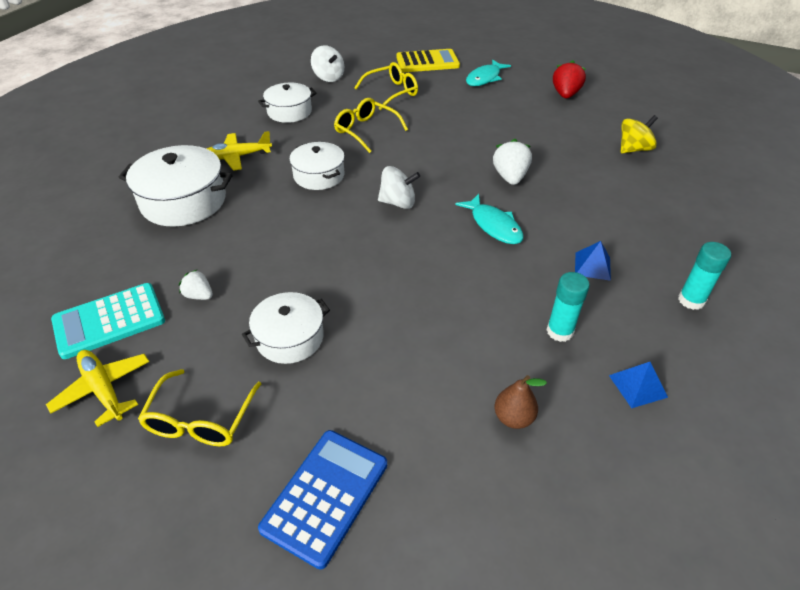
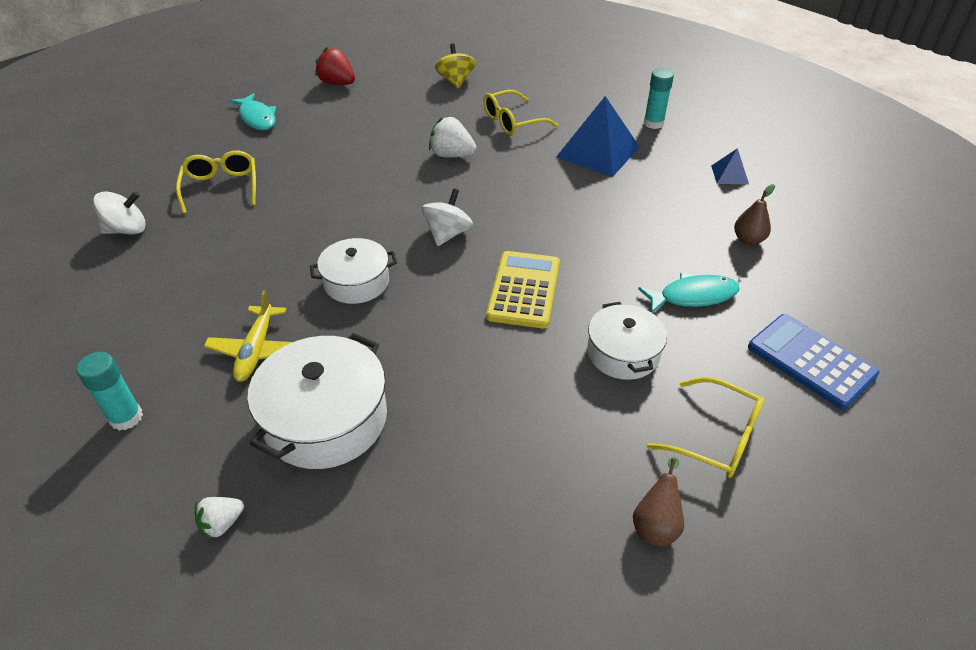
camera: 70 degrees left, 0 degrees up
yellow plane [46,350,149,427] -> brown pear [633,457,684,547]
turquoise calculator [51,283,165,359] -> none
white strawberry [179,270,213,300] -> white strawberry moved to [195,497,244,540]
white pot [258,83,317,123] -> none
yellow glasses [334,98,408,153] -> yellow glasses moved to [484,90,558,136]
yellow calculator [396,49,460,72] -> yellow calculator moved to [486,251,560,328]
turquoise fish [455,194,524,244] -> turquoise fish moved to [638,273,740,313]
turquoise glue stick [547,272,590,342] -> turquoise glue stick moved to [76,352,143,431]
blue pyramid [575,241,611,281] -> blue pyramid [556,96,640,177], size x2.06

